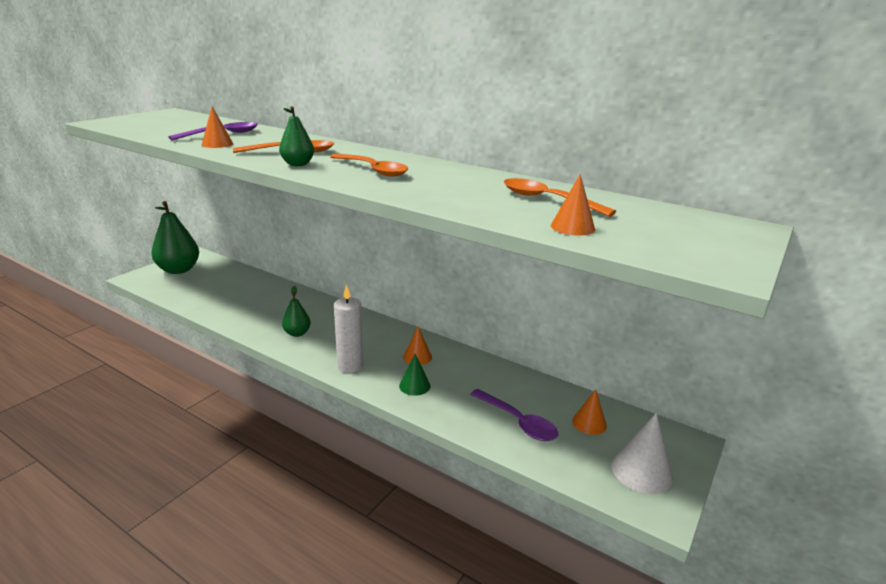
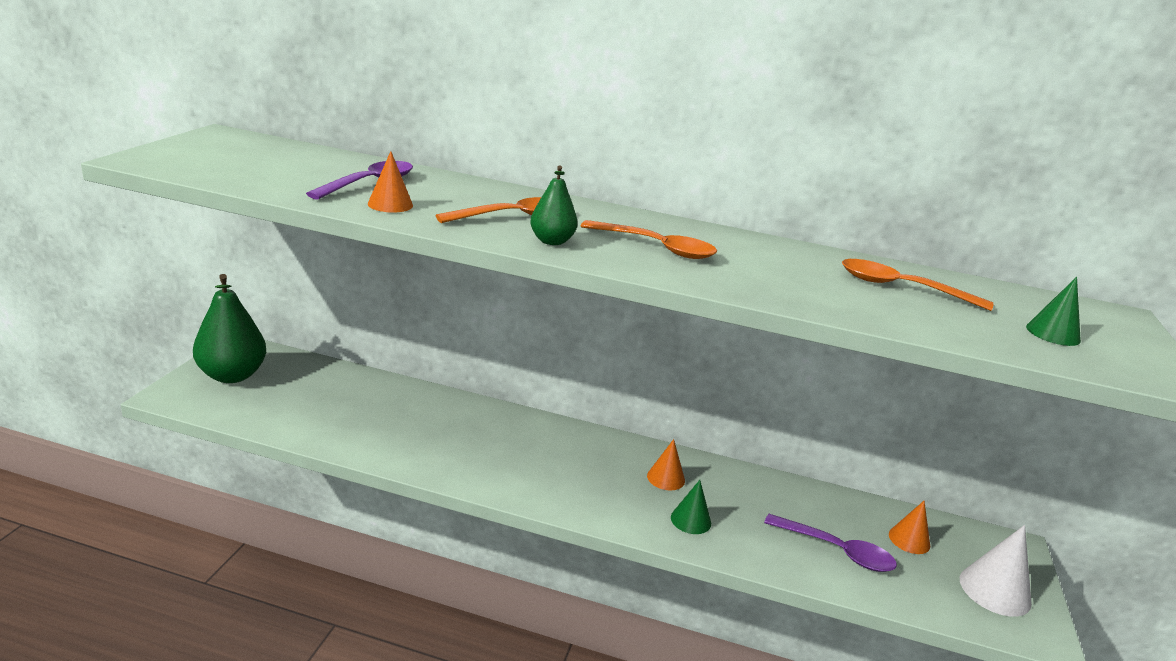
camera: 20 degrees left, 0 degrees up
green pear [282,286,311,337] -> none
white candle [334,284,364,373] -> none
orange cone [551,174,595,236] -> none
none -> green cone [1026,277,1081,346]

